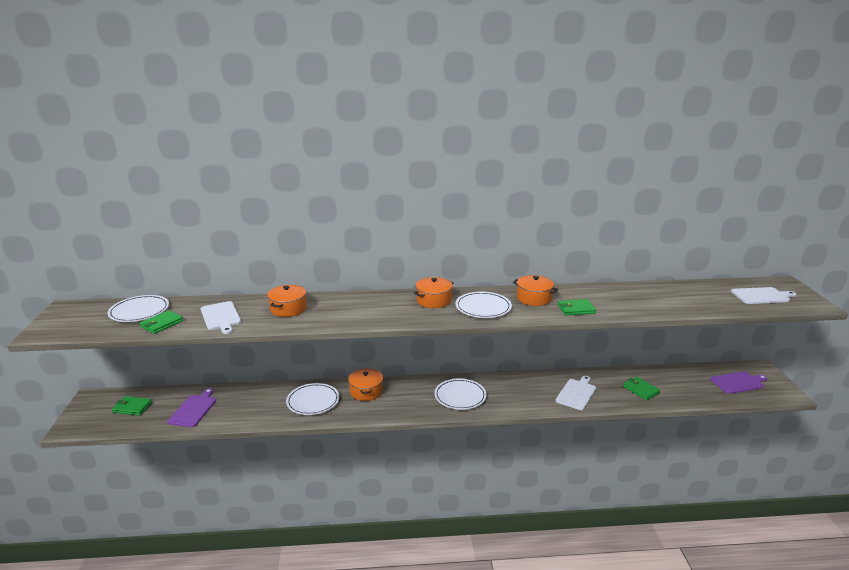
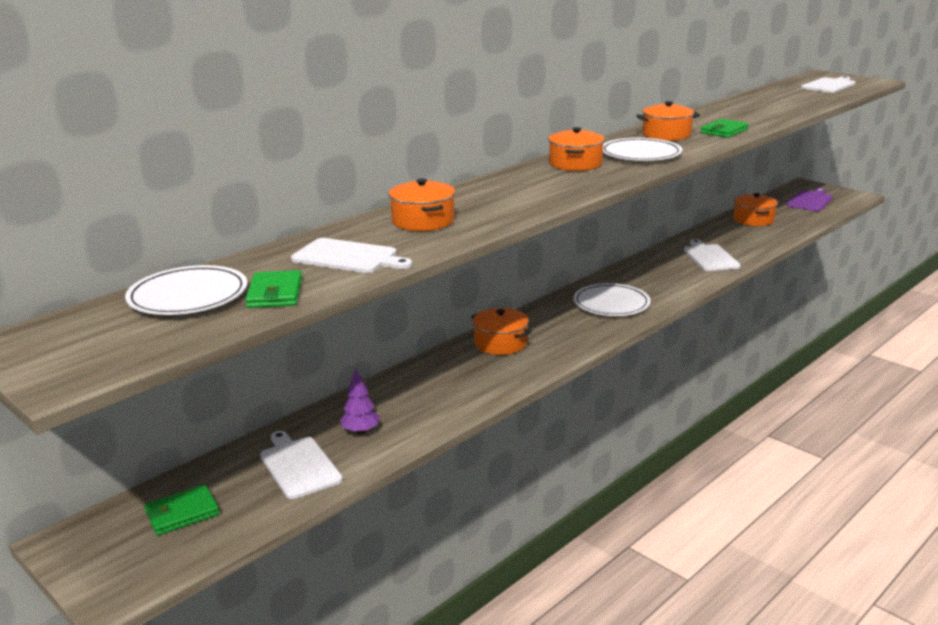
camera: 40 degrees left, 0 degrees up
purple cutting board [167,388,216,427] -> white cutting board [260,431,343,499]
white plate [286,383,339,415] -> none
green wallet [623,377,660,400] -> none
none -> purple tree [340,368,380,435]
none -> orange pot [733,193,778,226]

